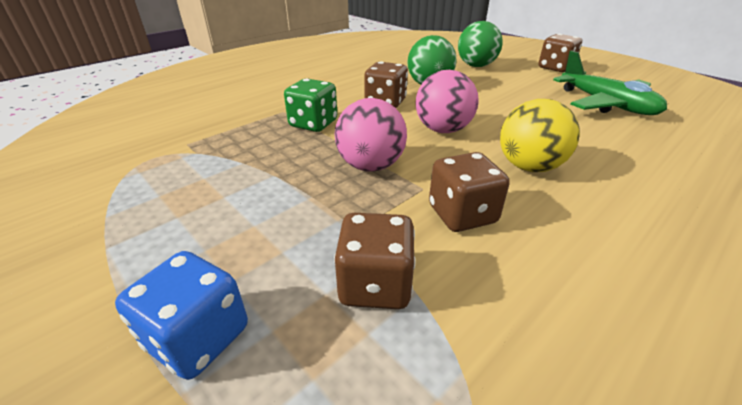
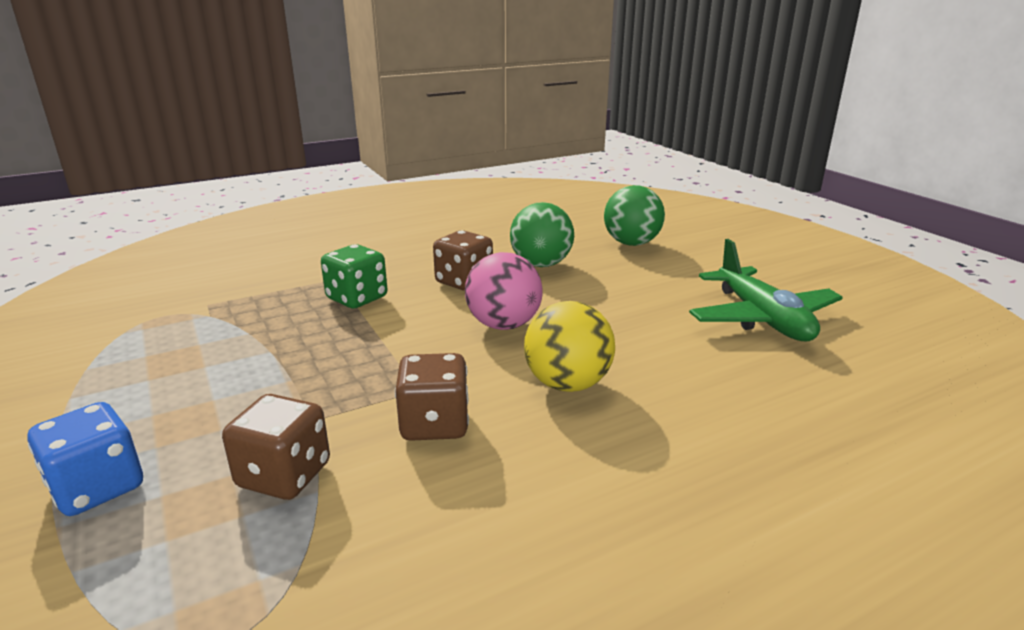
camera: 15 degrees right, 10 degrees down
pink ball [335,98,407,172] -> none
brown dice [538,34,582,72] -> none

